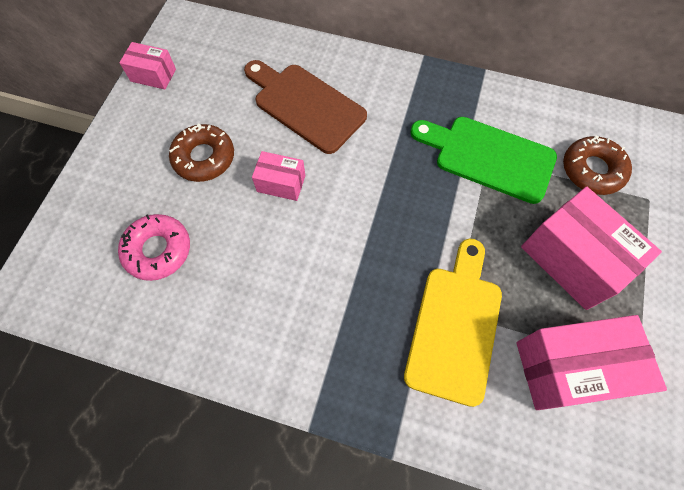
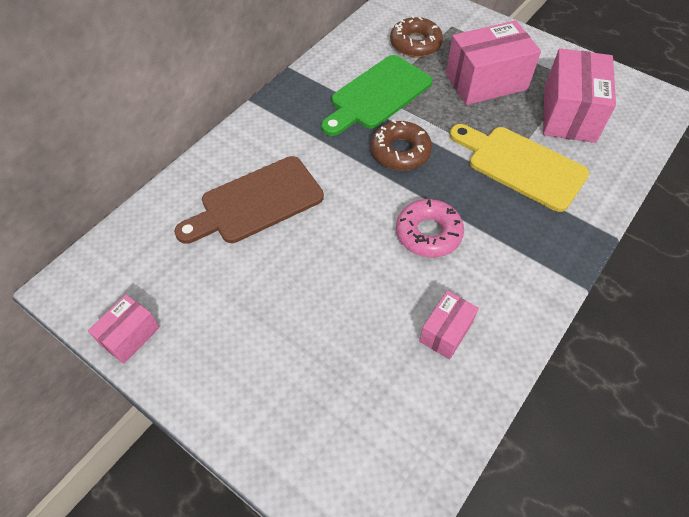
camera: 70 degrees left, 10 degrees down
pink donut [118,214,190,281] -> pink donut moved to [396,199,464,257]
brown donut [169,123,234,182] -> brown donut moved to [371,120,432,171]
pink box [252,151,305,201] -> pink box moved to [419,291,479,359]

